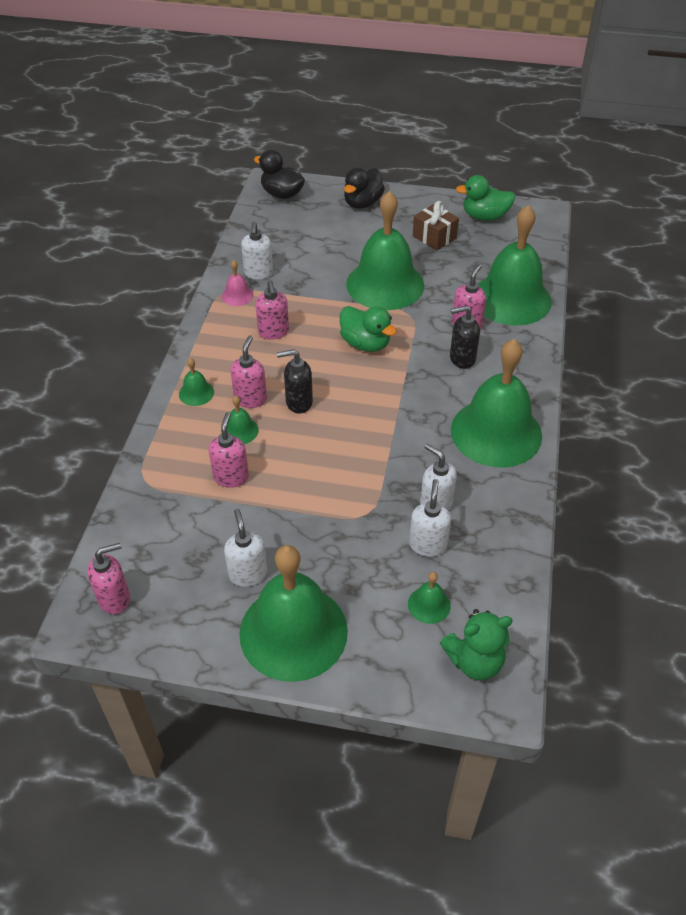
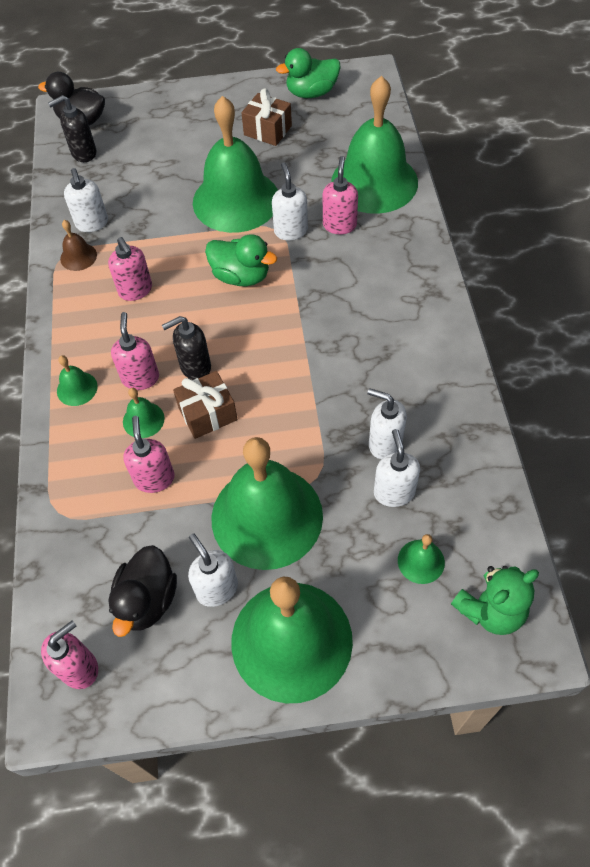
camera: 15 degrees left, 10 degrees up
pink bell [222,260,254,306] -> brown bell [60,220,97,271]
black duck [344,167,385,209] -> black duck moved to [108,545,177,637]
black soap dispenser [450,306,480,369] -> black soap dispenser moved to [48,95,96,162]
green bell [451,339,542,467] -> green bell moved to [212,437,323,570]
none -> brown gift [173,371,238,439]
none -> white soap dispenser [272,162,308,240]

